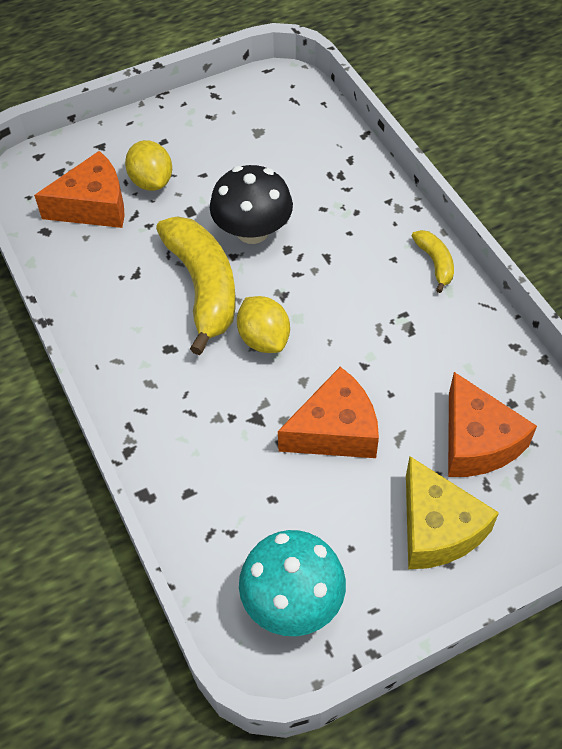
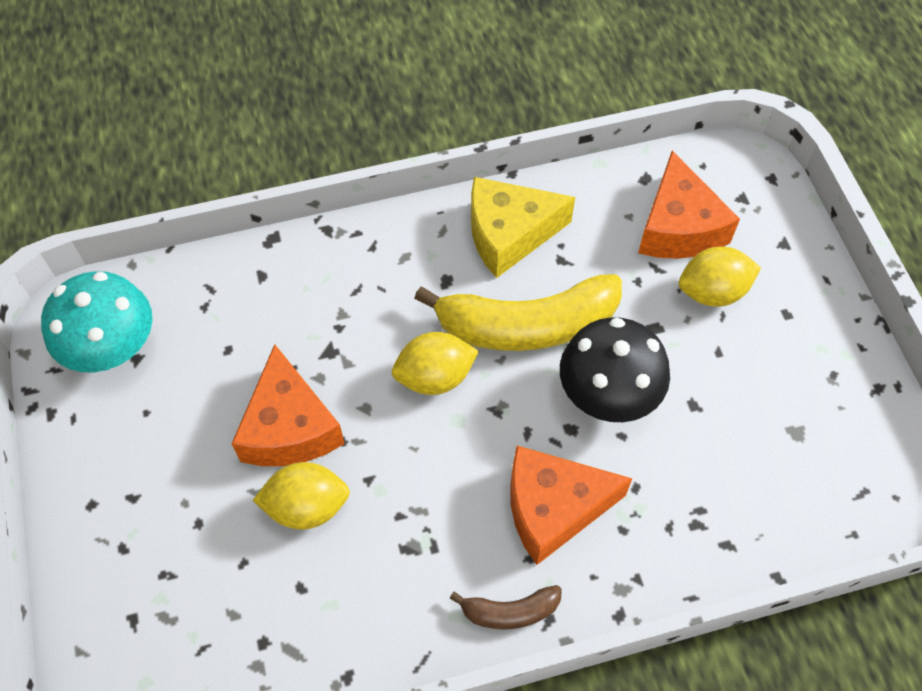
camera: 100 degrees right, 5 degrees up
yellow cheese [406,456,499,569] -> yellow cheese moved to [471,177,575,278]
yellow banana [412,230,454,293] -> brown banana [450,585,562,630]
orange cheese [448,372,537,477] -> orange cheese moved to [511,446,633,565]
none -> yellow lemon [253,462,350,529]

